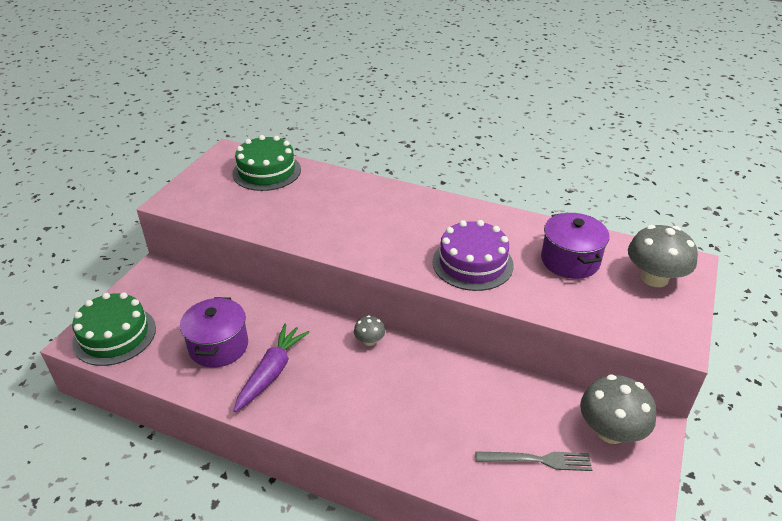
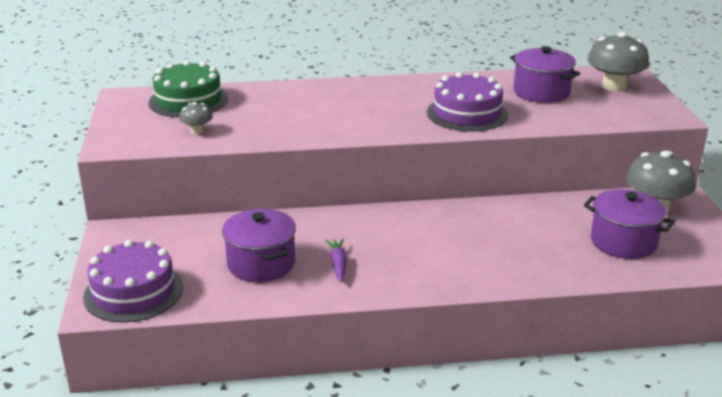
camera: 30 degrees left, 10 degrees down
green cake [72,292,156,366] -> purple cake [83,240,183,323]
purple carrot [234,324,310,412] -> purple carrot [325,238,347,282], size x0.58
grey mushroom [354,315,385,346] -> grey mushroom moved to [179,102,213,134]
grey fork [475,451,592,471] -> purple pot [584,189,675,259]

